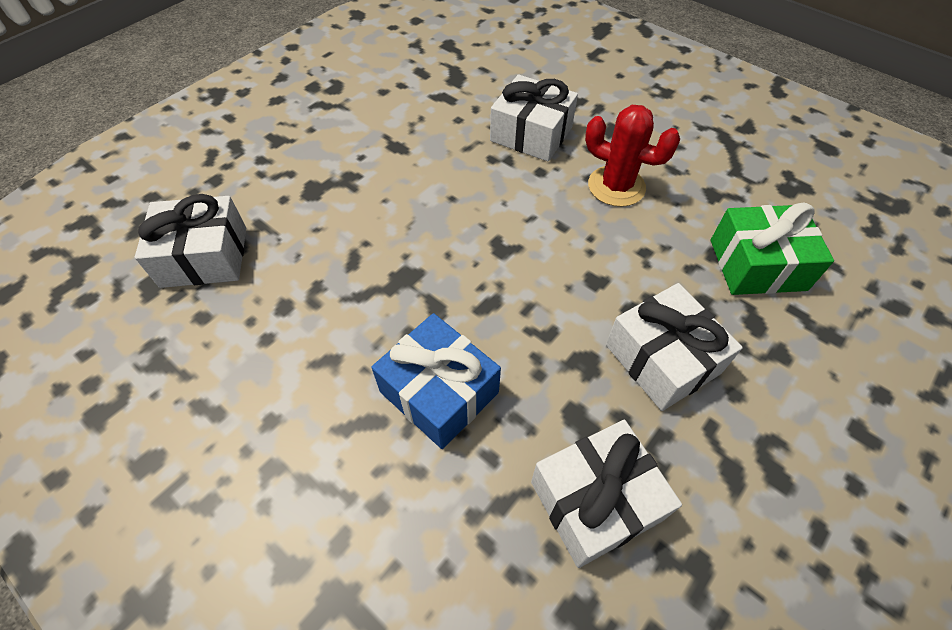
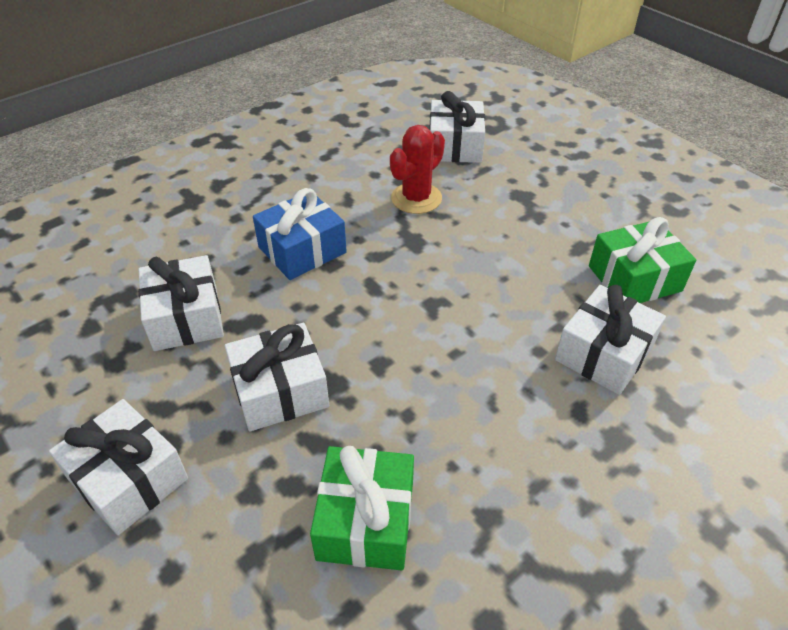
camera: 100 degrees right, 10 degrees down
red cactus [585,105,680,207] -> red cactus moved to [390,125,445,214]
none -> white gift [49,399,188,535]
none -> green gift [589,217,696,303]

